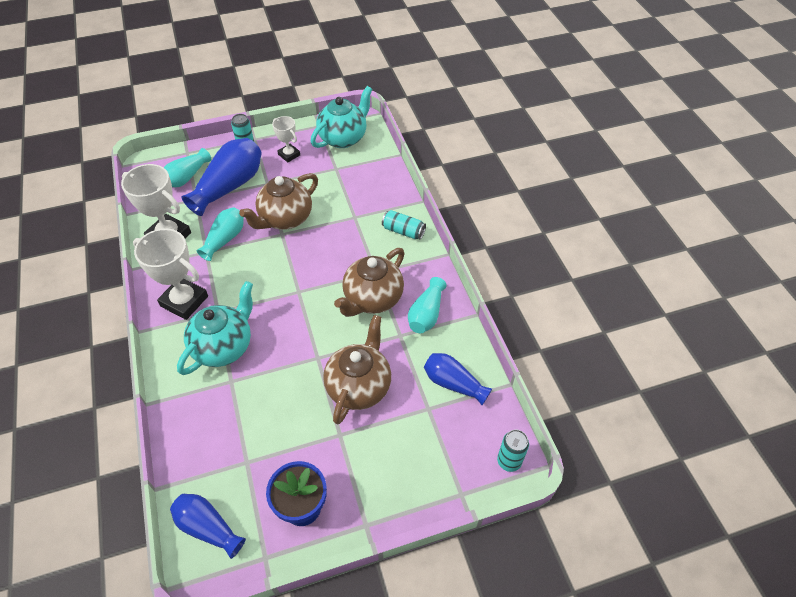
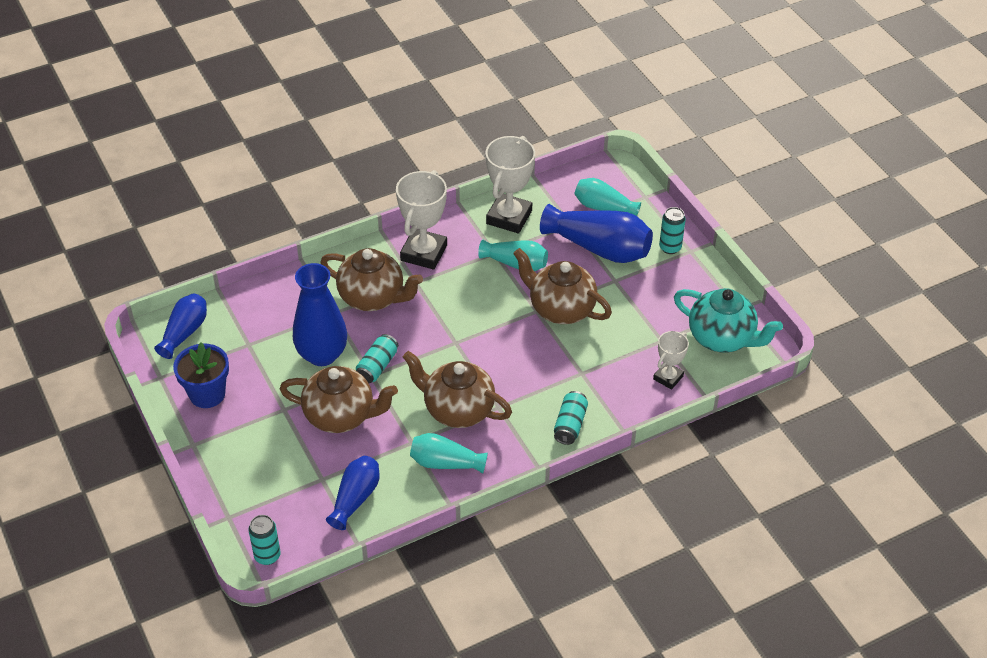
camera: 80 degrees right, 5 degrees down
turquoise teapot [177,281,253,375] -> brown teapot [320,248,423,311]
white trophy [272,116,300,162] -> white trophy moved to [653,331,689,390]
none -> blue vase [293,263,347,366]
none -> turquoise can [356,334,398,383]

